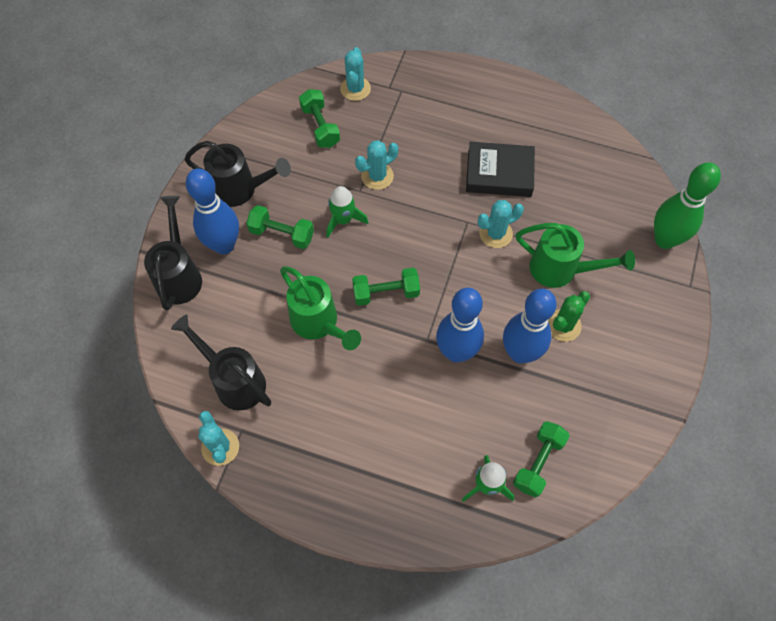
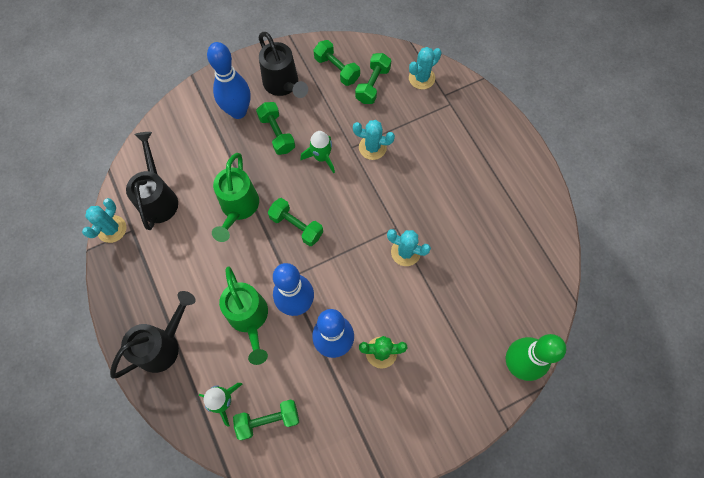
camera: 45 degrees right, 5 degrees up
black watering can [144,196,202,310] -> black watering can moved to [110,291,196,378]
black book [466,142,535,197] -> none
green watering can [516,223,635,288] -> green watering can moved to [219,266,268,365]
none -> green dumbbell [313,40,360,86]

